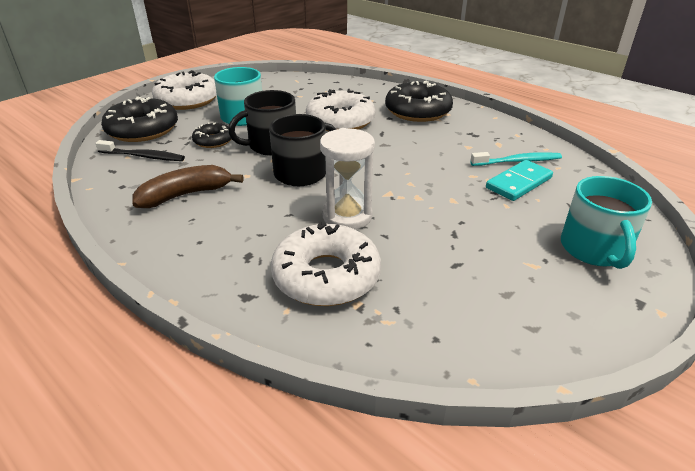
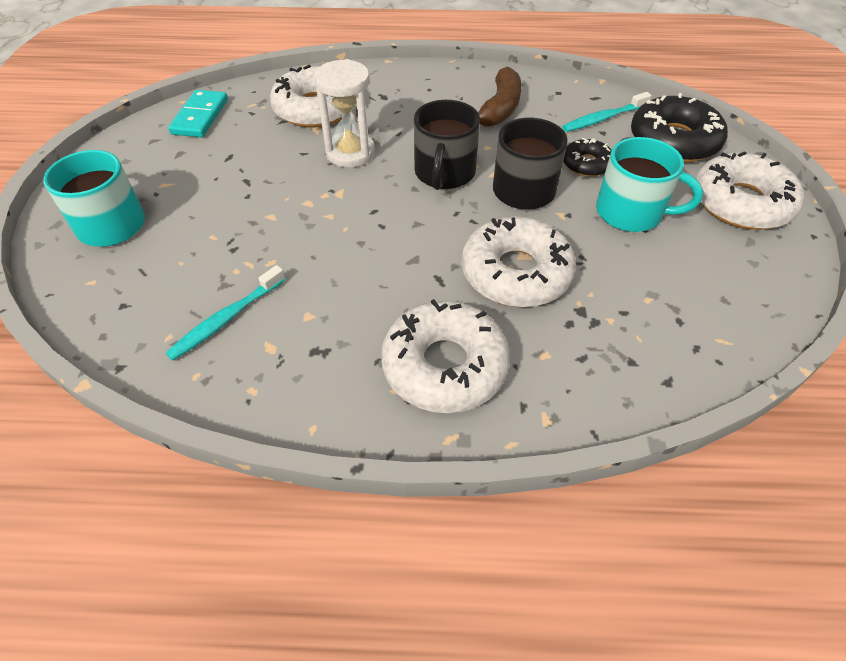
camera: 140 degrees right, 15 degrees up
black toothbrush [95,140,185,161] -> turquoise toothbrush [562,92,651,132]
black donut [385,80,453,122] -> white donut [381,299,510,413]
turquoise domino [486,160,553,201] -> turquoise domino moved to [168,90,228,138]

